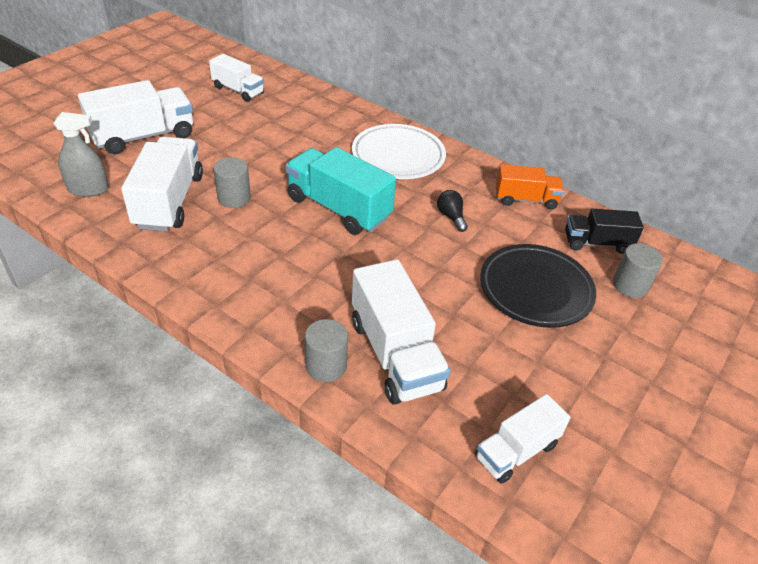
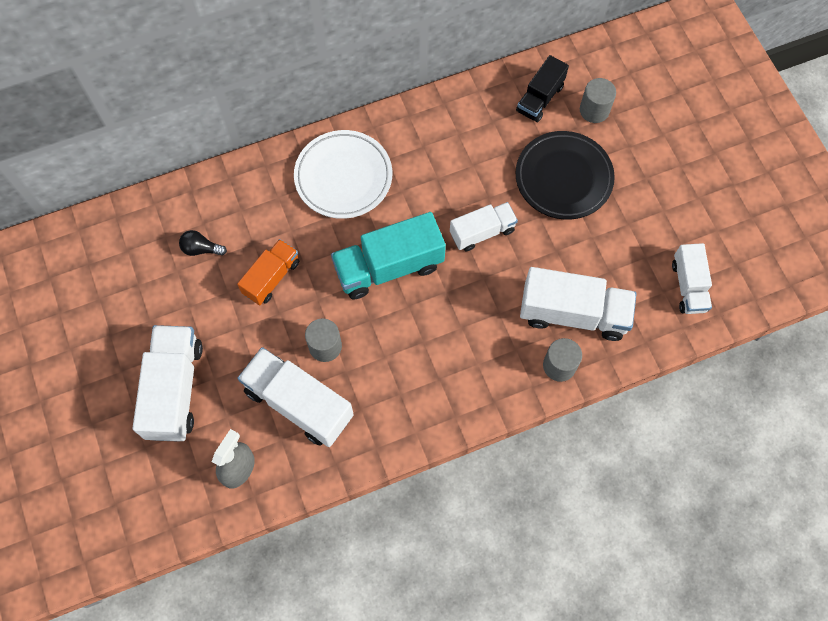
camera: 55 degrees left, 25 degrees up
white truck [209,54,264,102] -> white truck moved to [450,202,518,251]
black light bulb [437,190,468,232] -> black light bulb moved to [179,230,227,256]
orange truck [496,164,564,210] -> orange truck moved to [237,239,299,305]

